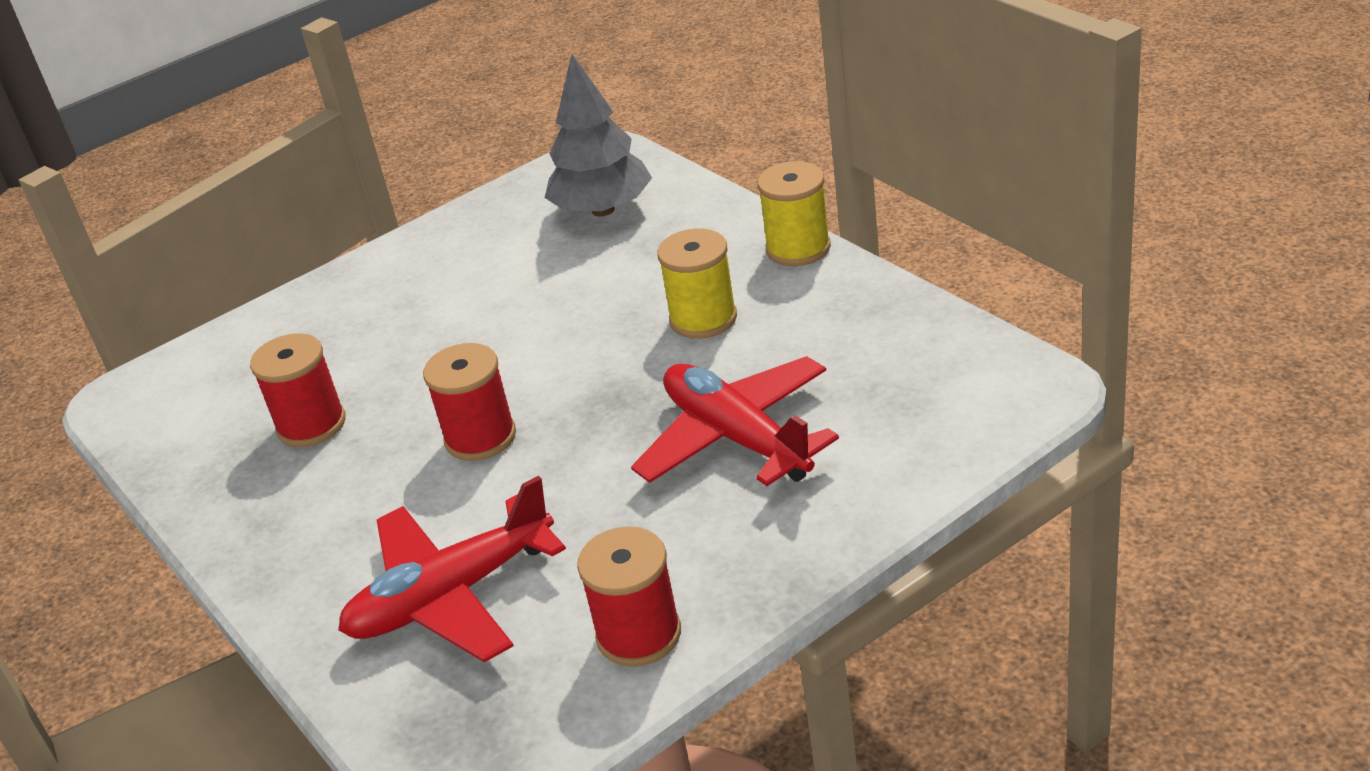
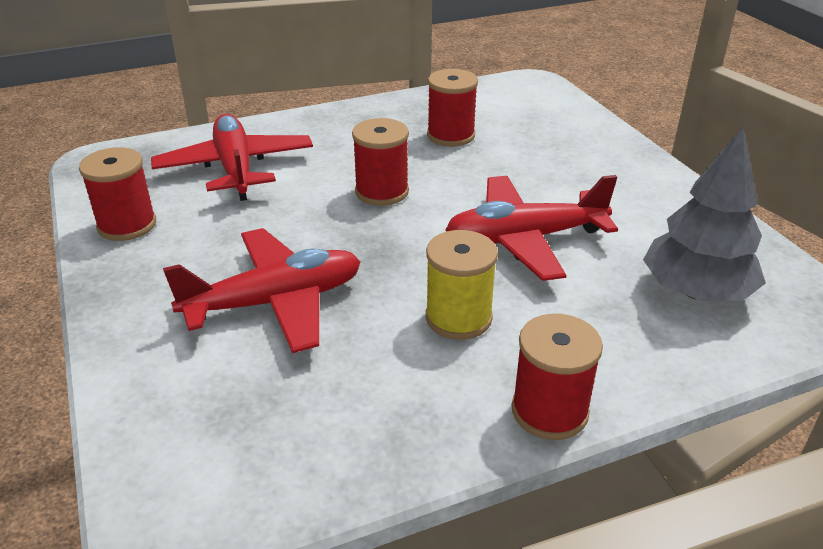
camera: 100 degrees right, 0 degrees up
yellow spool [757,161,831,266] -> red spool [512,314,603,440]
none -> red plane [446,175,618,281]

